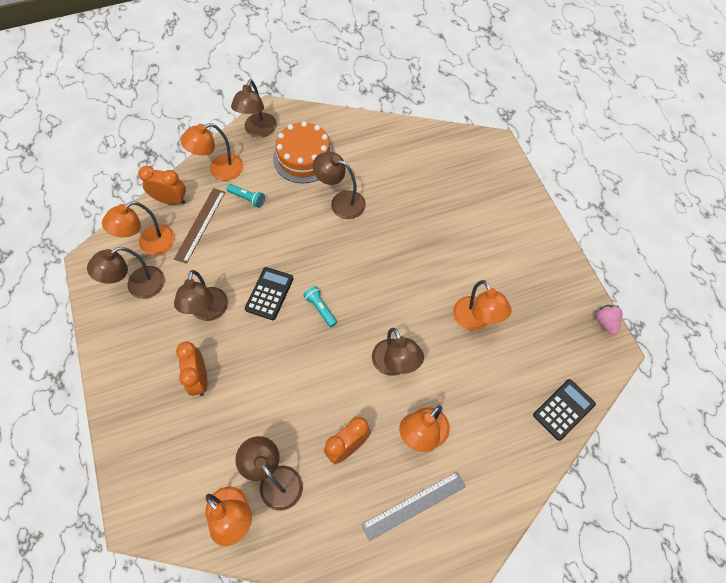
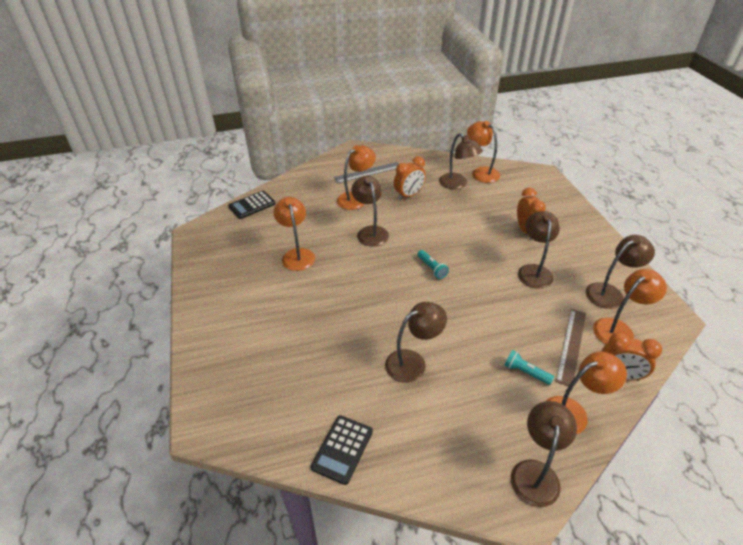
camera: 175 degrees left, 20 degrees down
black calculator [245,267,294,320] -> black calculator moved to [311,415,373,485]
orange cake [273,121,335,183] -> none
brown lamp [313,152,366,219] -> brown lamp turned 60 degrees counterclockwise [385,302,447,383]
pink strawberry [595,305,623,335] -> none

